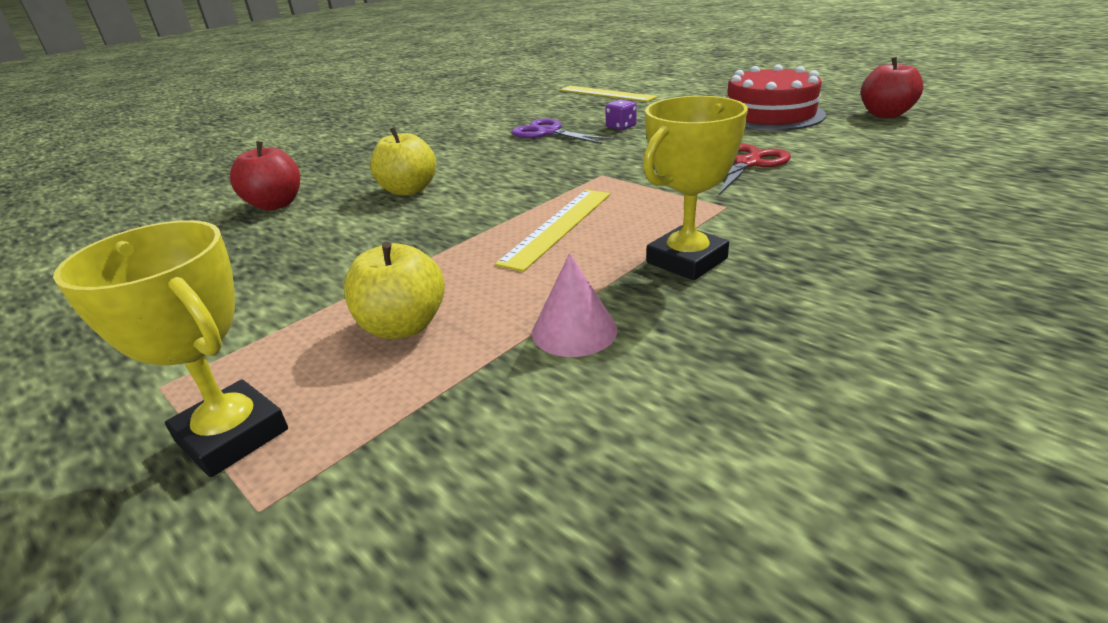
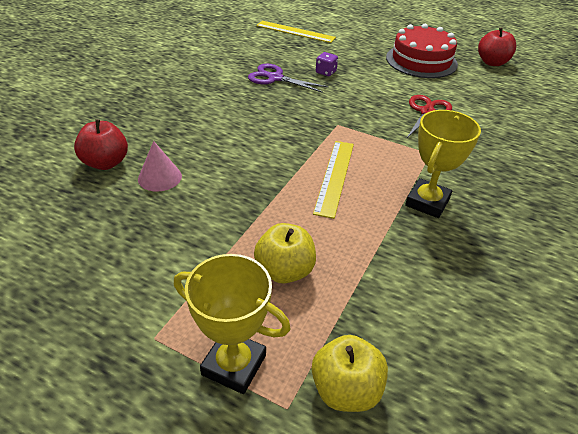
camera: 20 degrees left, 10 degrees up
yellow apple [370,127,436,195] -> yellow apple moved to [312,335,388,412]
pink cone [532,253,617,357] -> pink cone moved to [138,141,182,192]

